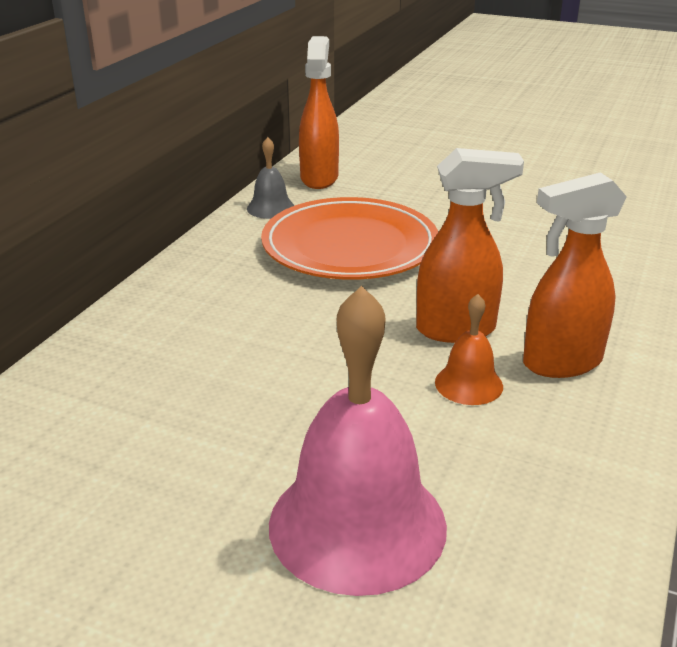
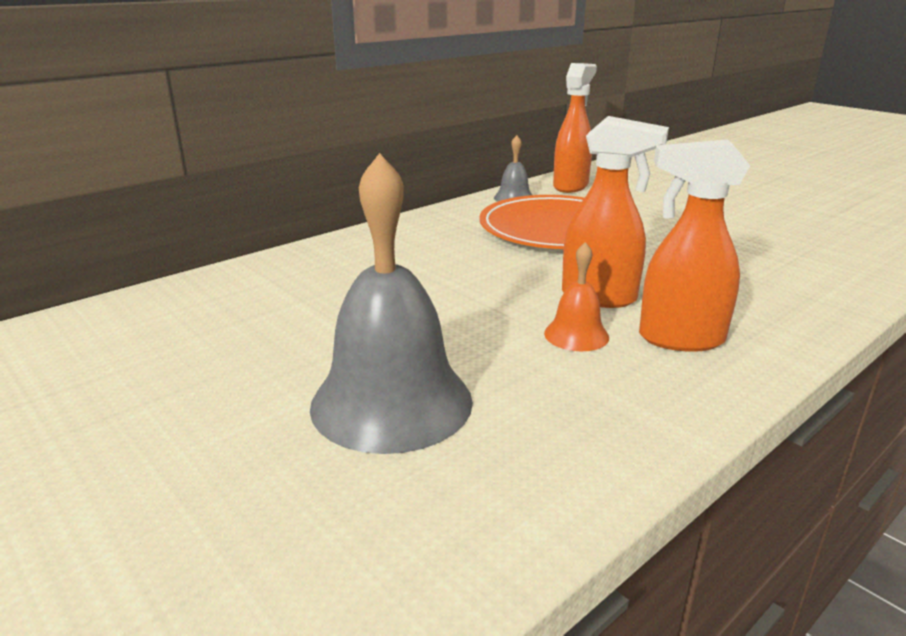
camera: 25 degrees right, 5 degrees down
pink bell [269,286,447,596] -> grey bell [310,153,473,454]

